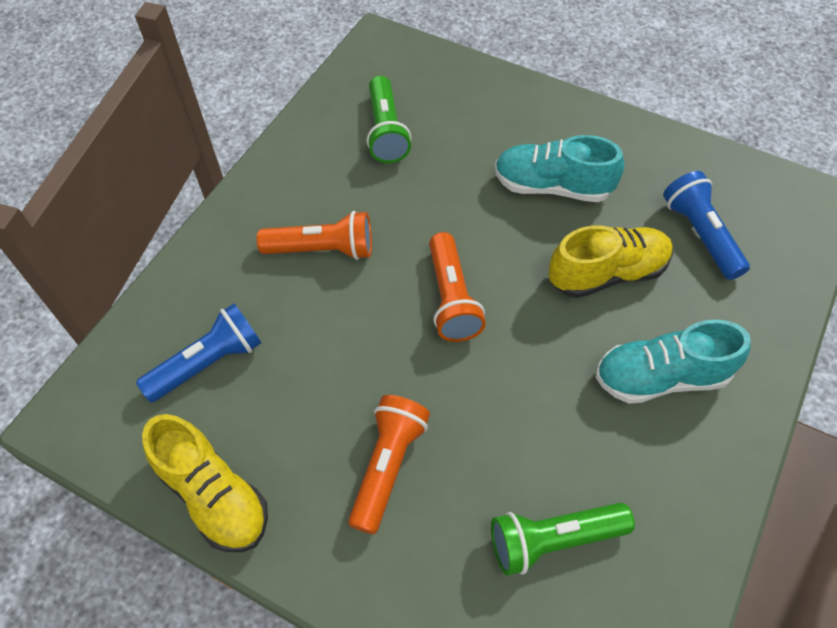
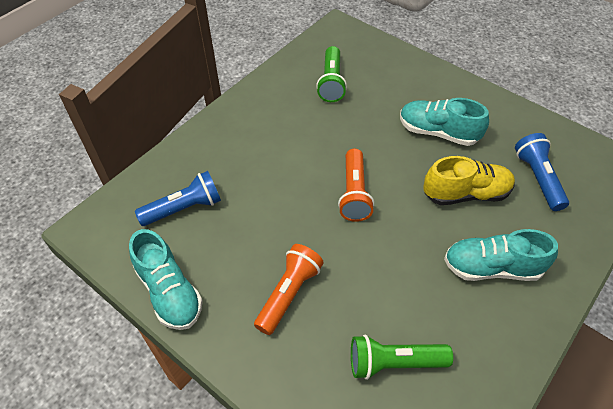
camera: 10 degrees right, 5 degrees down
yellow shoe [142,414,268,552] -> turquoise shoe [129,229,203,330]
orange flashlight [257,211,372,260] -> none

